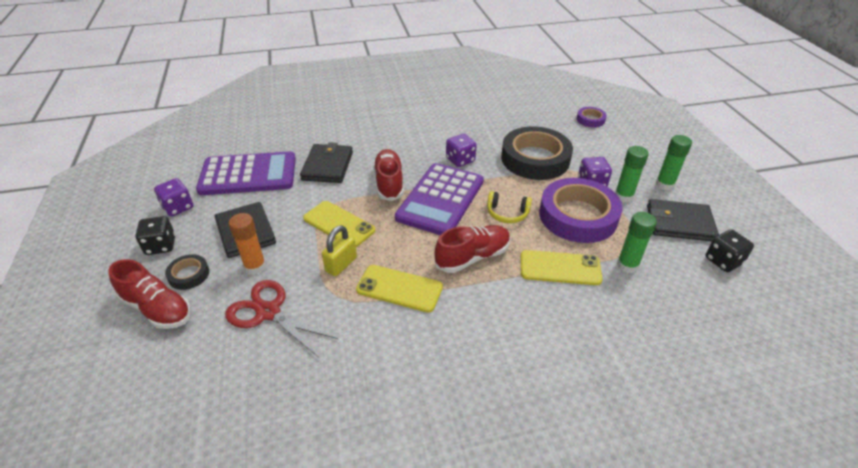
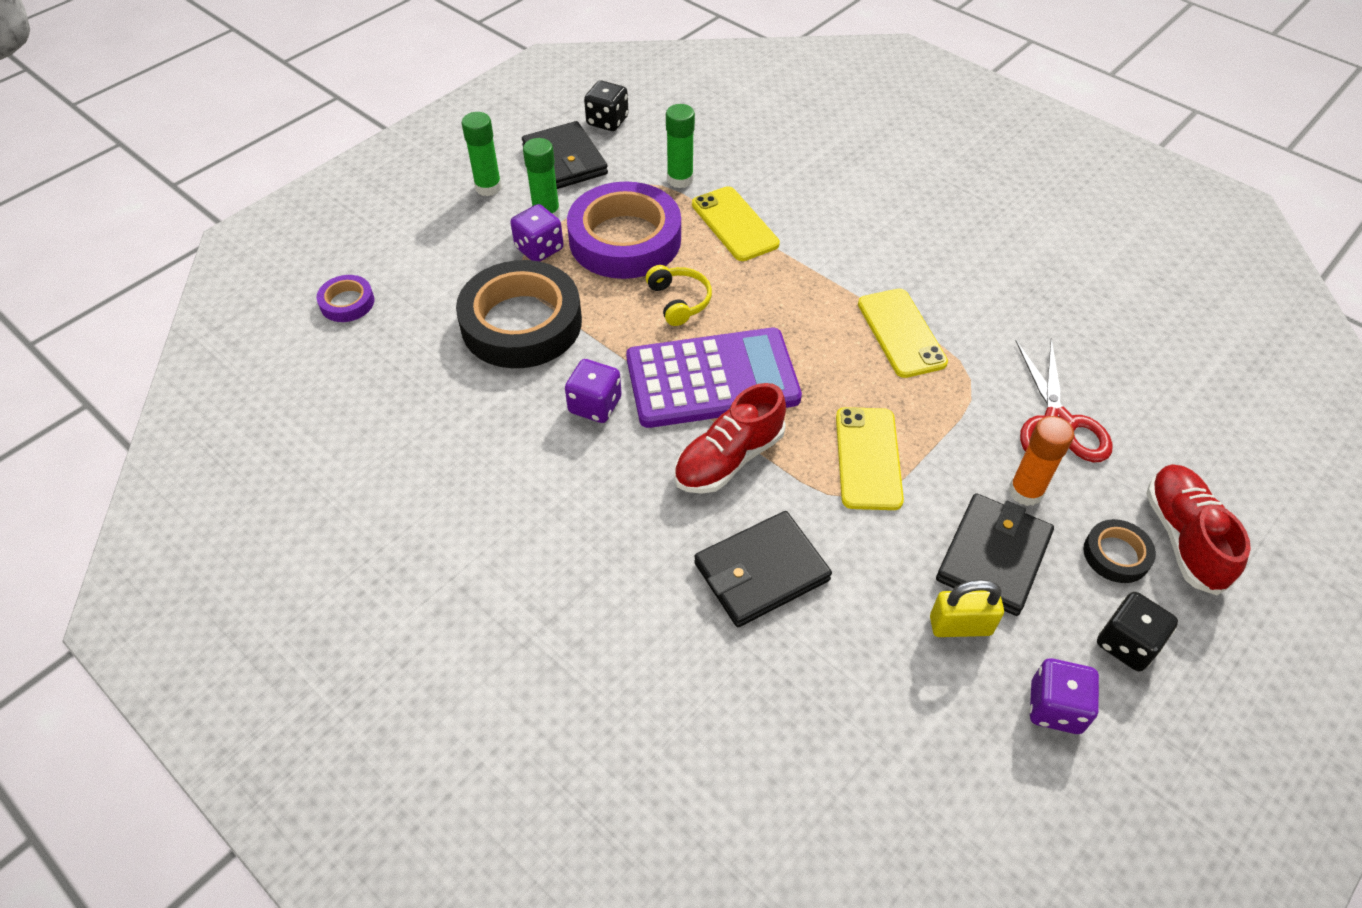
camera: 125 degrees left, 10 degrees up
purple calculator [196,151,296,195] -> none
yellow padlock [322,225,357,276] -> yellow padlock moved to [930,580,1004,637]
red shoe [435,225,511,273] -> none

